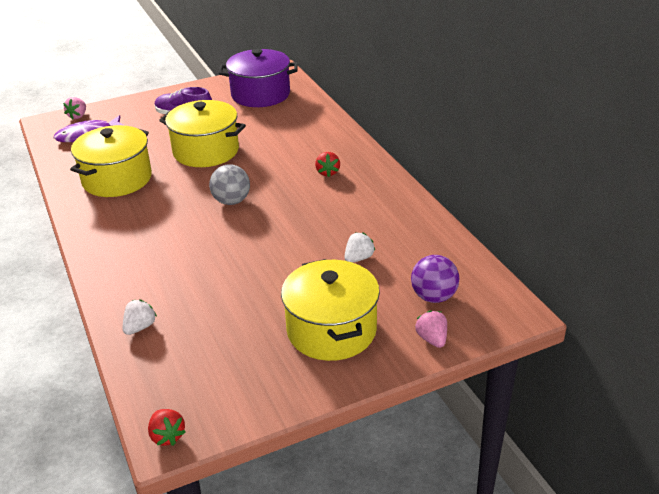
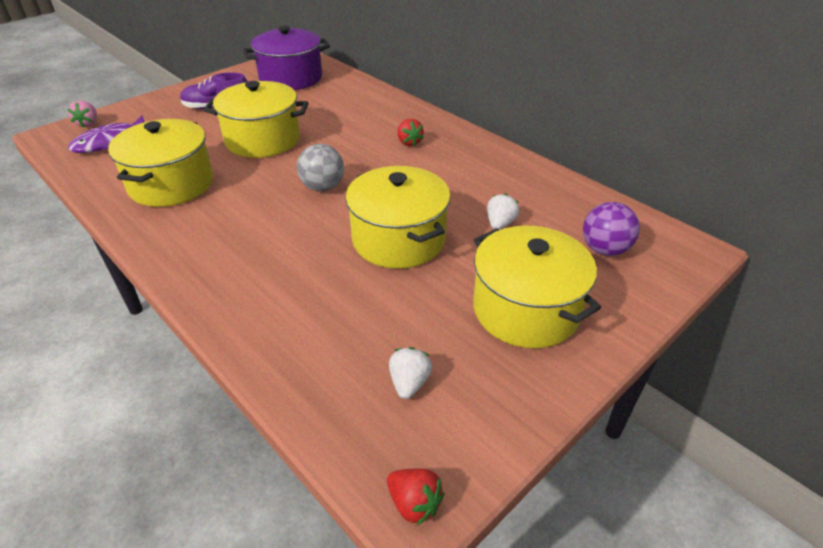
camera: 20 degrees left, 5 degrees up
white strawberry [123,299,157,335] -> white strawberry moved to [389,347,432,399]
pink strawberry [415,310,447,348] -> none
none -> yellow pot [346,166,451,269]

